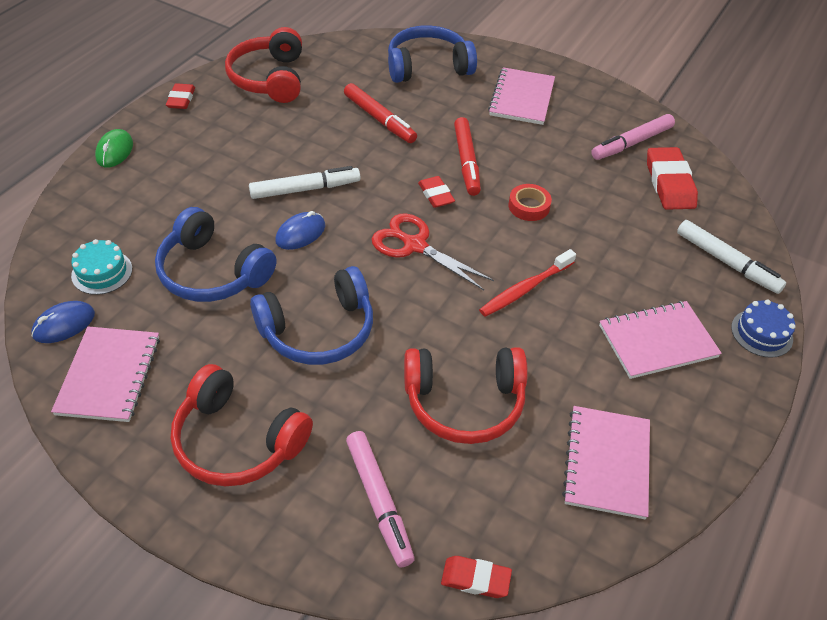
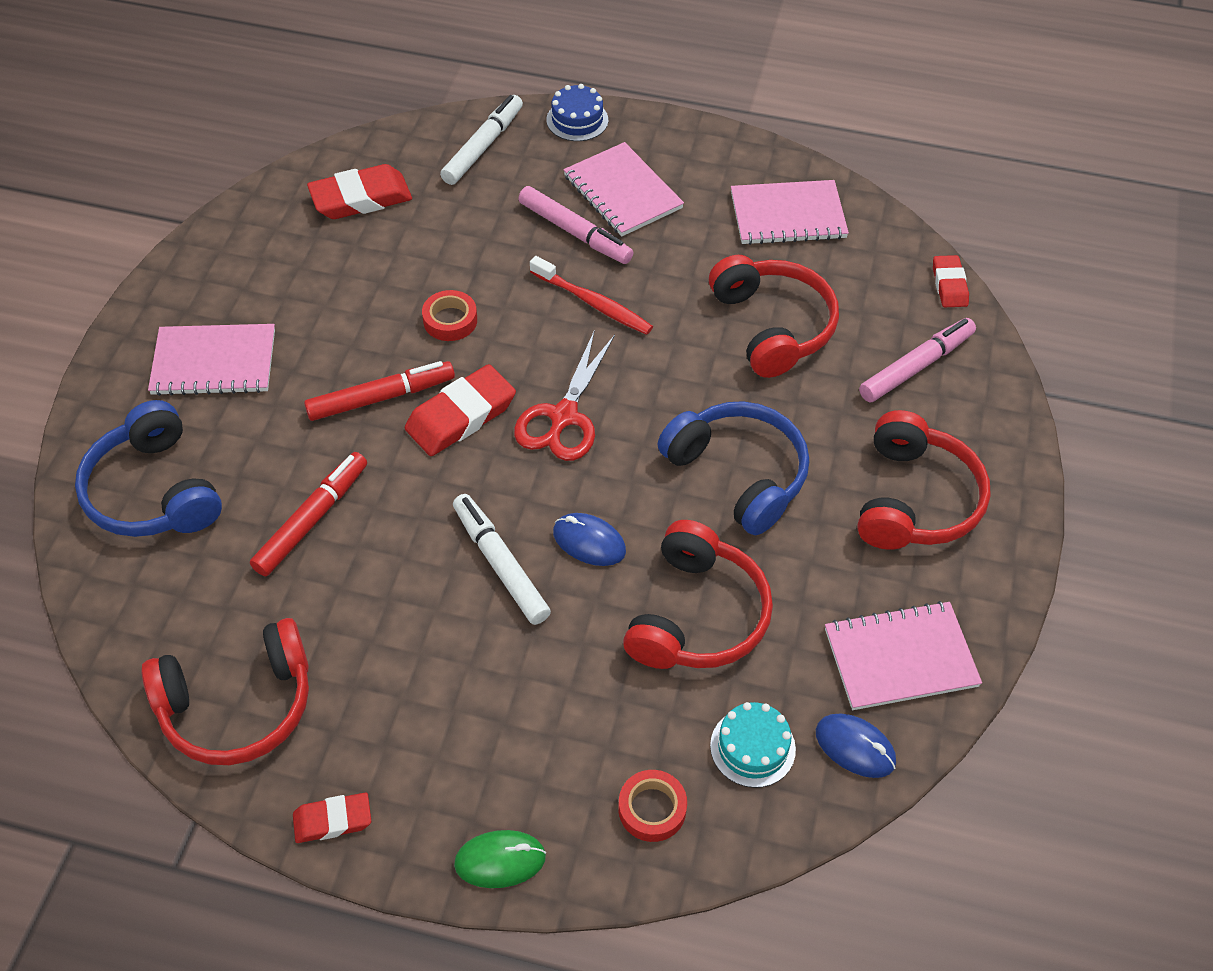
camera: 105 degrees left, 5 degrees up
blue headphones [155,207,276,302] -> red headphones [623,520,773,669]
red eraser [418,176,455,208] -> red eraser [405,364,516,456], size x1.68
pink marker [591,114,675,160] -> pink marker moved to [518,186,634,264]
none -> red tape [618,770,687,842]

